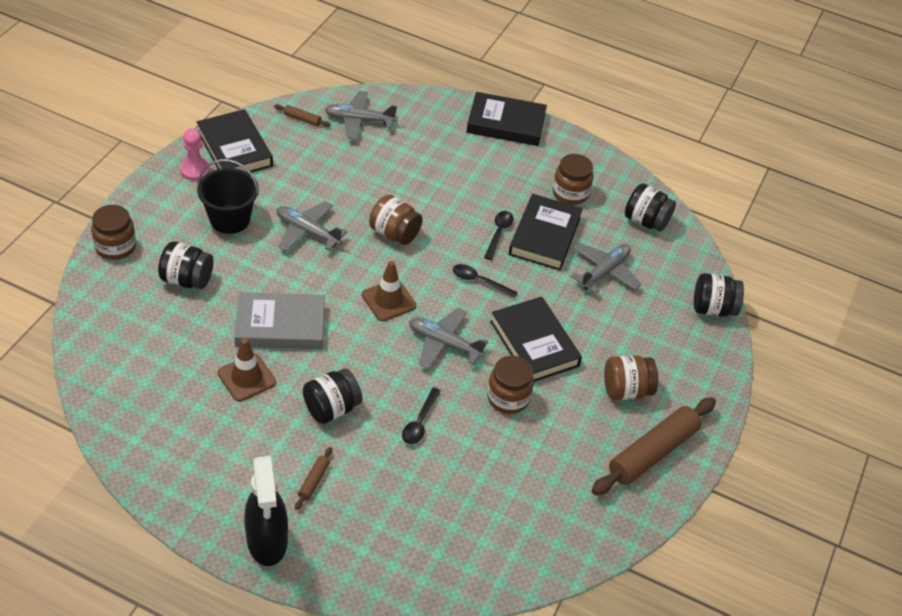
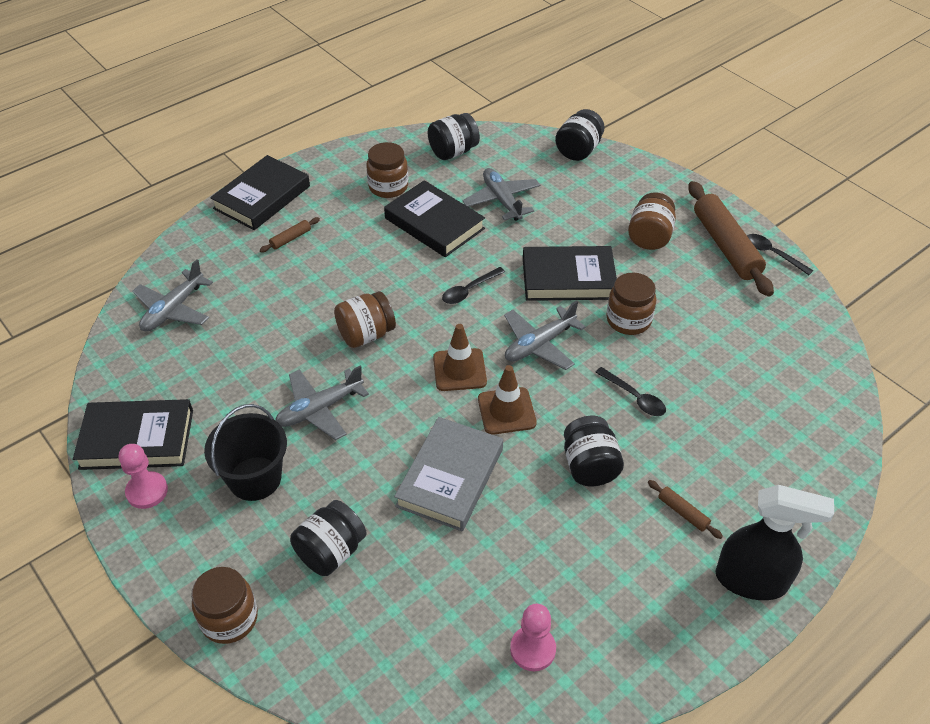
camera: 60 degrees left, 0 degrees up
brown traffic cone [217,338,276,402] -> brown traffic cone moved to [478,365,537,435]
brown rolling pin [274,104,331,127] -> brown rolling pin moved to [260,217,320,252]
black spoon [484,211,514,260] -> black spoon moved to [747,234,813,275]
none -> pink pawn [510,604,556,671]

